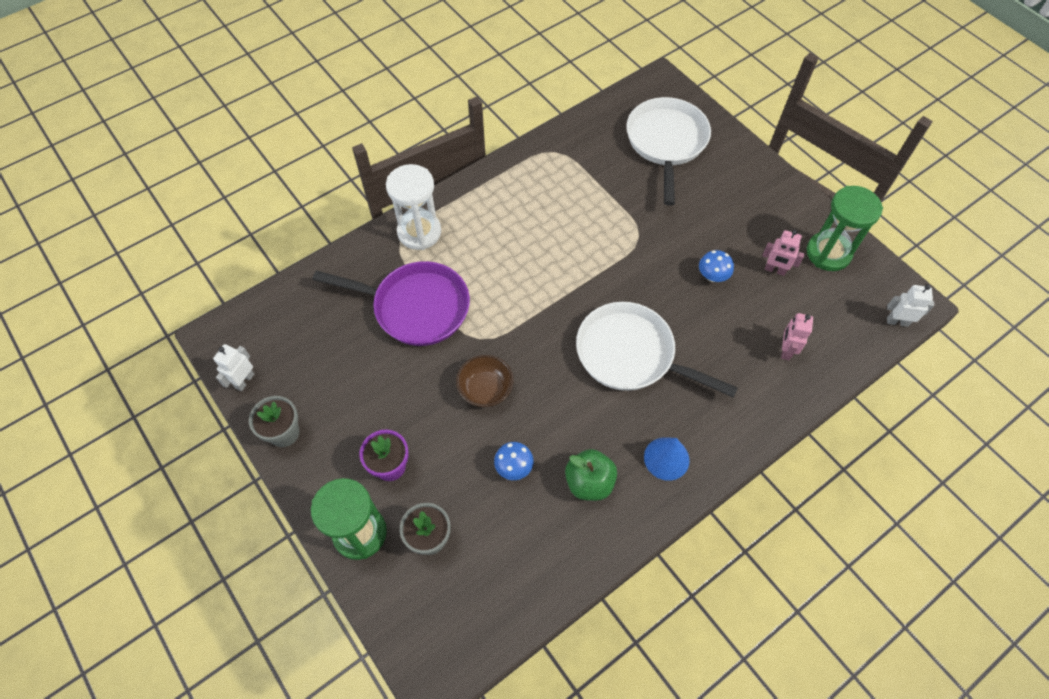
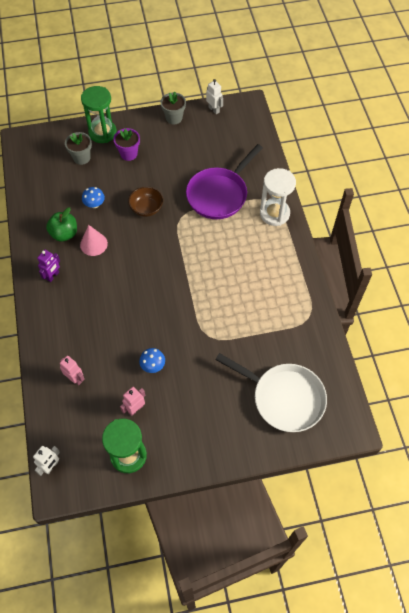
camera: 115 degrees right, 0 degrees up
white pan [576,302,738,398] -> none
blue cone [644,437,690,481] -> purple robot [37,250,60,282]
none -> pink cone [80,225,108,256]

